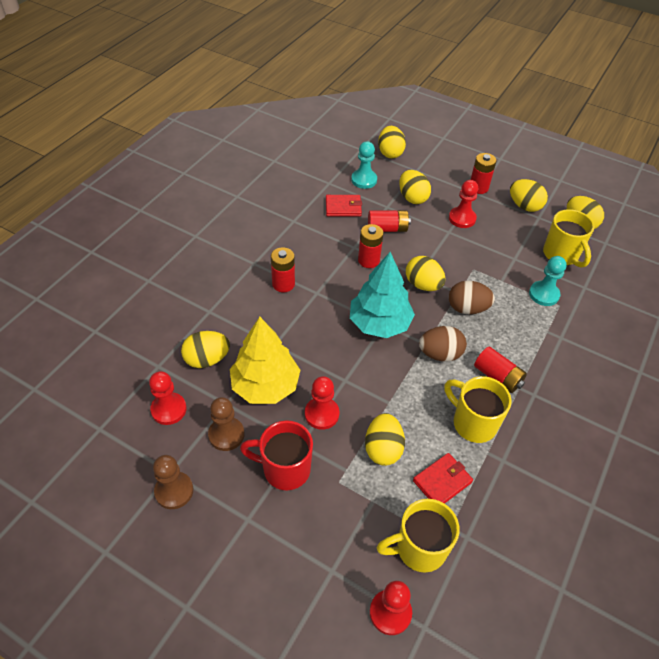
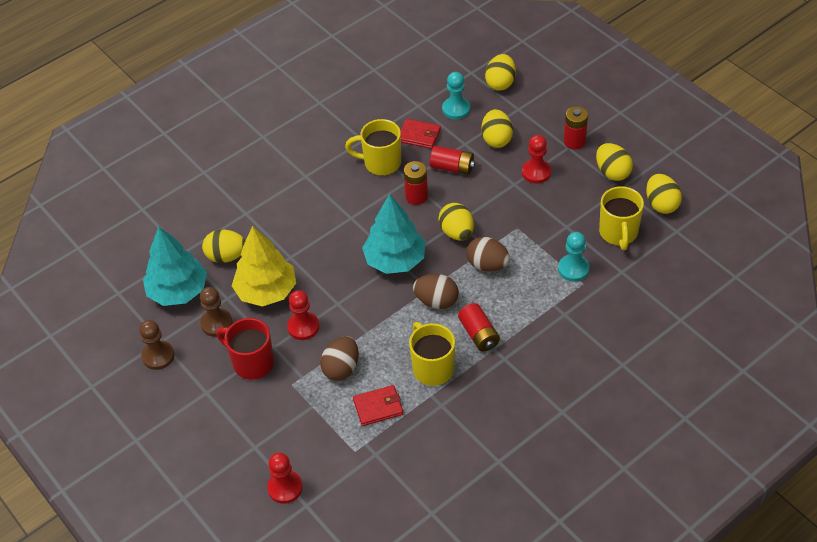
camera: 25 degrees right, 0 degrees up
red pawn [149,371,187,425] -> turquoise tree [143,226,207,306]
red battery [271,247,295,292] -> none
yellow egg [365,413,405,466] -> brown egg [320,336,359,381]
yellow mug [376,499,460,572] -> yellow mug moved to [345,119,401,176]

